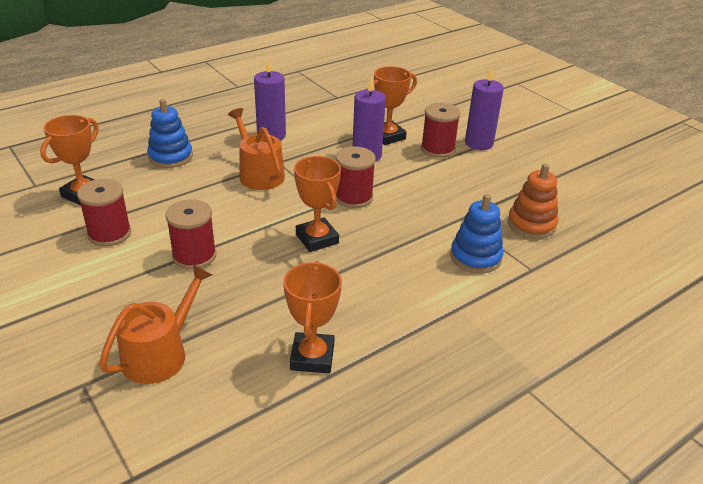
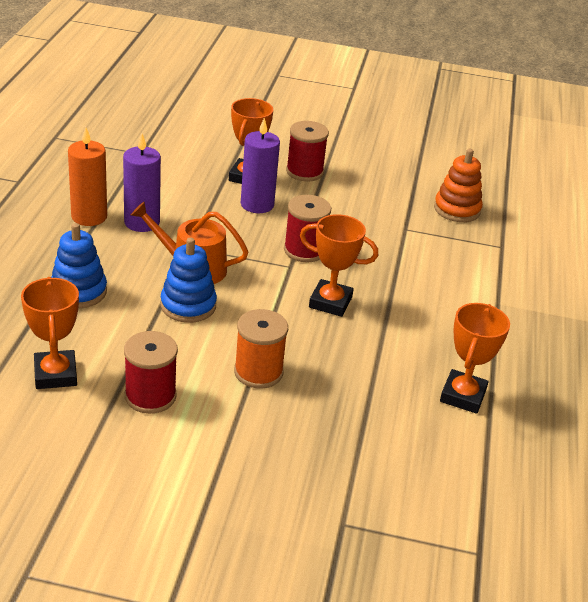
camera: 45 degrees left, 0 degrees up
orange watering can [99,265,212,384] -> none
red spool [165,199,216,270] -> orange spool [234,309,288,389]
orange trophy [283,261,342,373] -> orange trophy turned 60 degrees clockwise [440,303,510,414]
blue stacking toy [450,194,504,274] -> blue stacking toy moved to [161,238,217,323]
purple candle [465,67,504,150] -> none
none -> orange candle [68,127,107,226]

